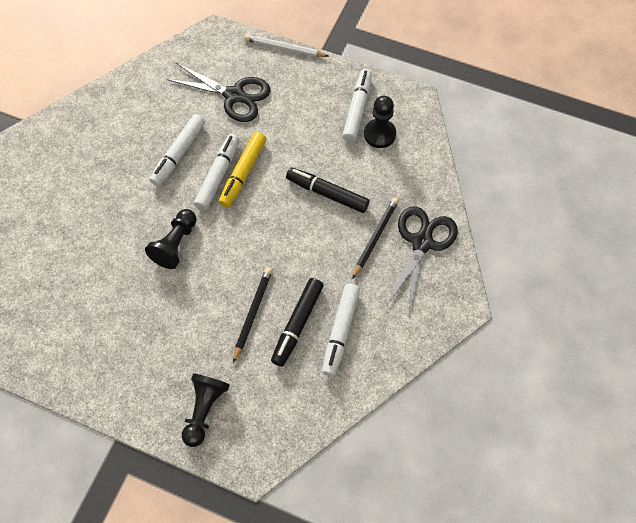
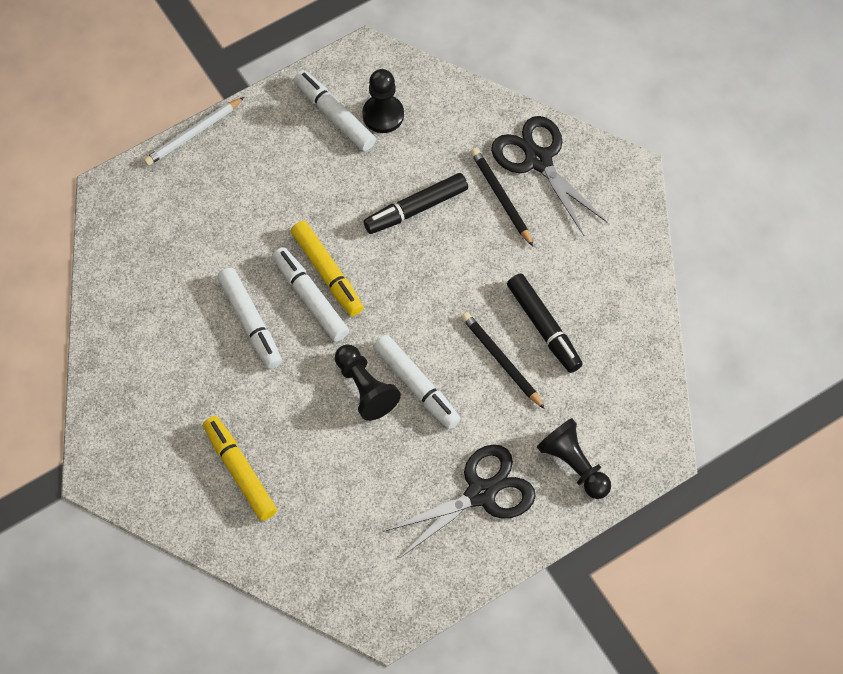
camera: 55 degrees left, 0 degrees up
black scissors [167,63,271,122] -> black scissors moved to [383,444,536,558]
white marker [322,284,360,376] -> white marker moved to [374,335,461,429]
none -> yellow marker [203,416,277,521]

